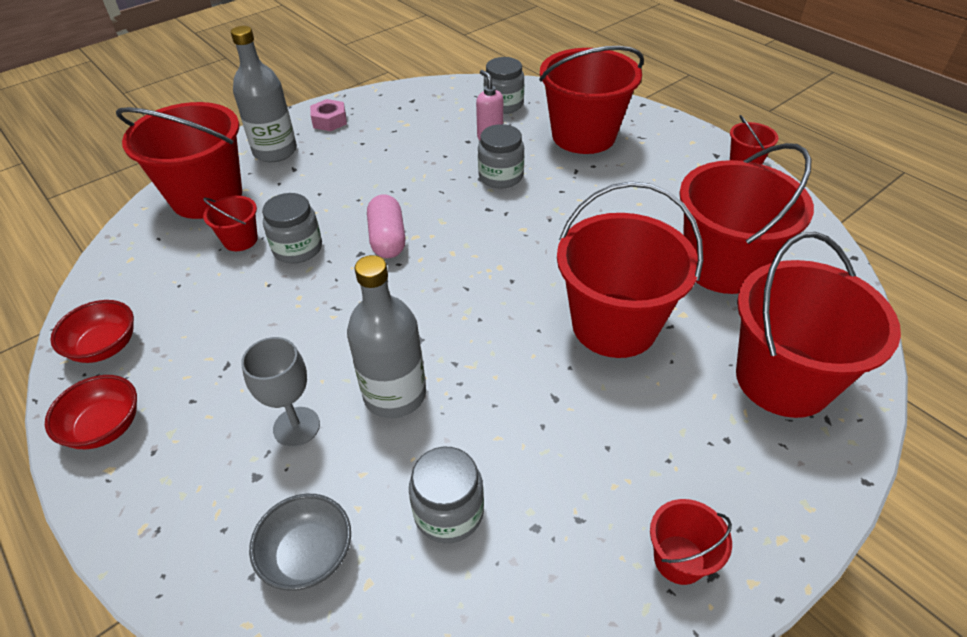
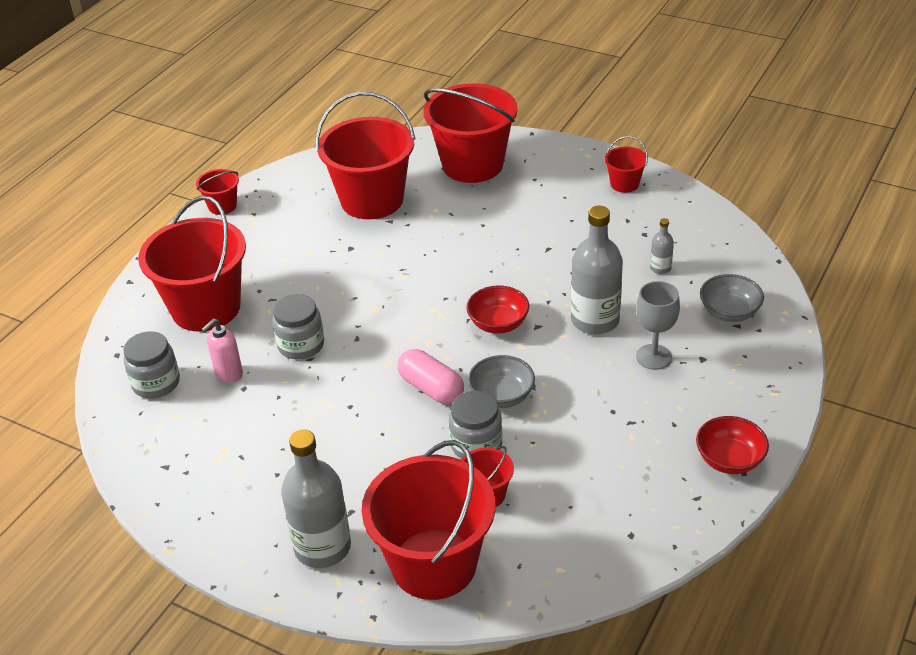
camera: 110 degrees left, 5 degrees down
red bowl [50,300,134,363] -> red bowl moved to [466,286,529,334]
pink nut [310,99,347,131] -> none
pink capsule [367,194,406,258] -> pink capsule turned 75 degrees clockwise [398,349,464,404]
grey jar [409,447,484,543] -> grey bottle [650,218,674,274]
red bucket [557,181,703,358] -> none
none -> grey bowl [468,355,535,408]

